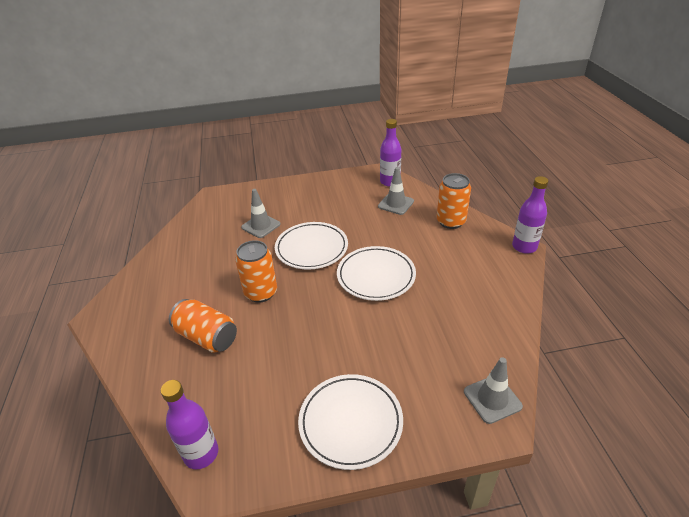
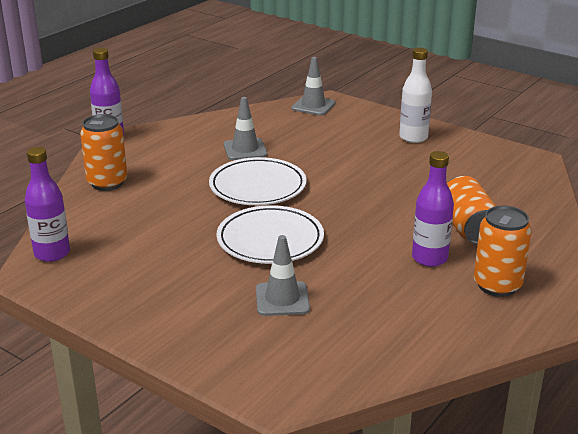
camera: 135 degrees left, 10 degrees down
purple bottle [161,380,218,469] -> purple bottle moved to [412,151,454,267]
orange can [235,240,277,303] -> orange can moved to [474,206,532,297]
white plate [298,374,403,470] -> white bottle [399,48,432,143]
grey traffic cone [378,167,414,215] -> grey traffic cone moved to [224,97,267,160]

